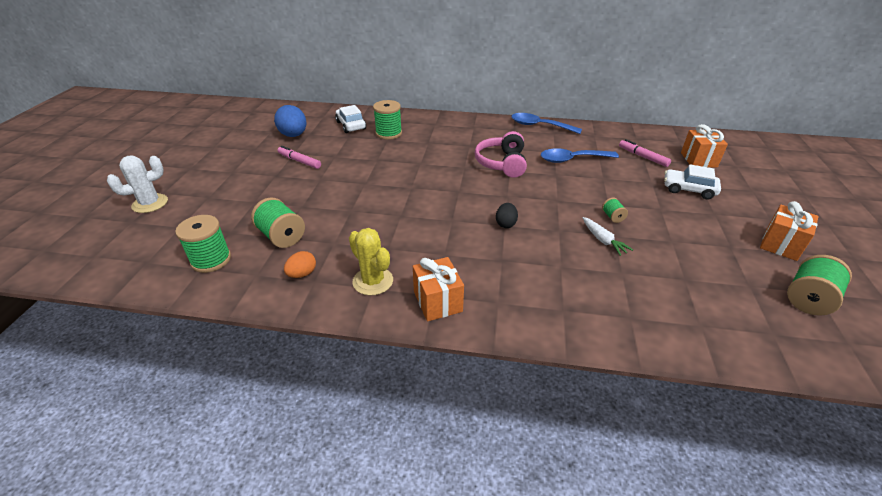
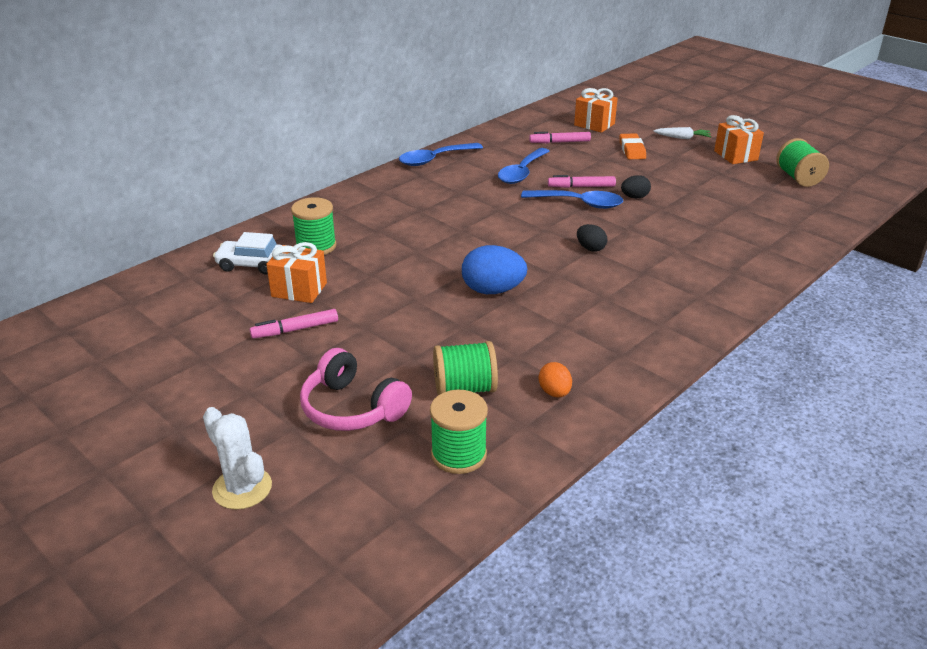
camera: 55 degrees left, 5 degrees down
white cactus [107,155,168,213] -> white cactus turned 45 degrees counterclockwise [203,407,272,510]
blue egg [274,105,307,137] -> blue egg moved to [462,245,527,294]
yellow cactus [349,228,393,296] -> none
orange gift [413,257,464,321] -> orange gift moved to [266,242,327,303]
pink headphones [475,131,527,178] -> pink headphones moved to [300,348,412,431]
white carrot [583,217,633,256] -> white carrot moved to [654,127,711,139]
green spool [602,198,628,223] -> black egg [621,175,651,198]
white car [664,164,721,200] -> orange eraser [619,133,646,159]
none -> blue spoon [521,190,623,209]
none -> pink marker [548,175,616,188]

